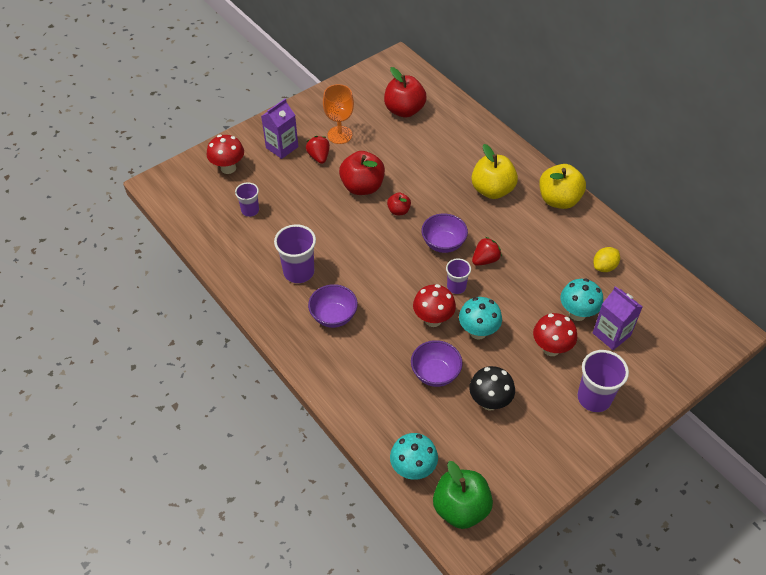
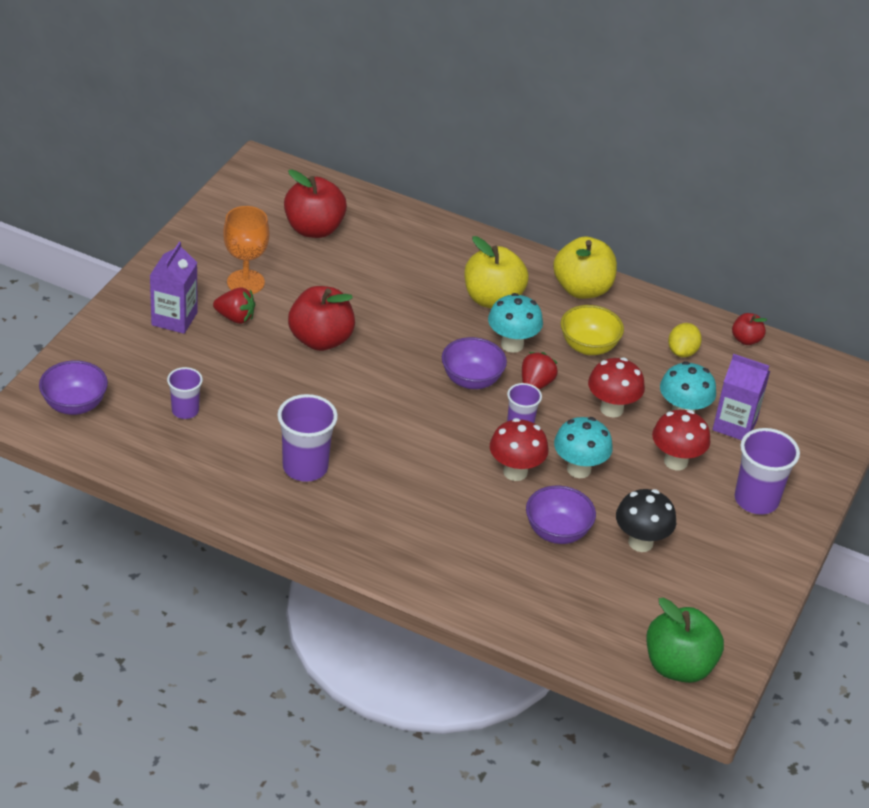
camera: 30 degrees left, 10 degrees down
red mushroom [207,135,244,174] -> red mushroom moved to [588,357,645,418]
red strawberry [306,136,330,164] -> red strawberry turned 150 degrees clockwise [213,287,255,324]
purple bowl [308,284,358,328] -> purple bowl moved to [39,360,108,415]
red apple [387,192,411,215] -> red apple moved to [732,313,767,345]
turquoise mushroom [390,433,438,480] -> turquoise mushroom moved to [488,293,543,353]
none -> yellow bowl [561,305,624,355]

